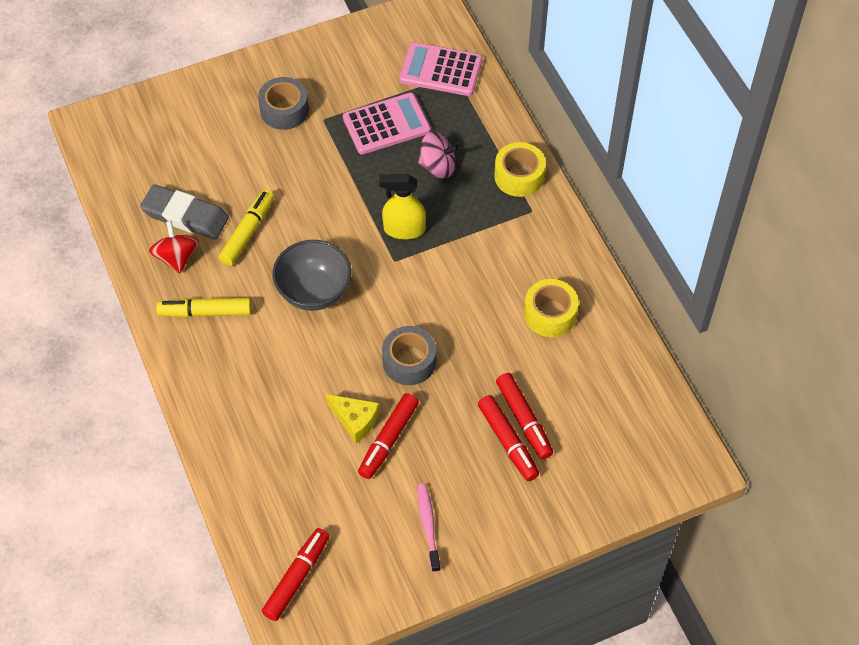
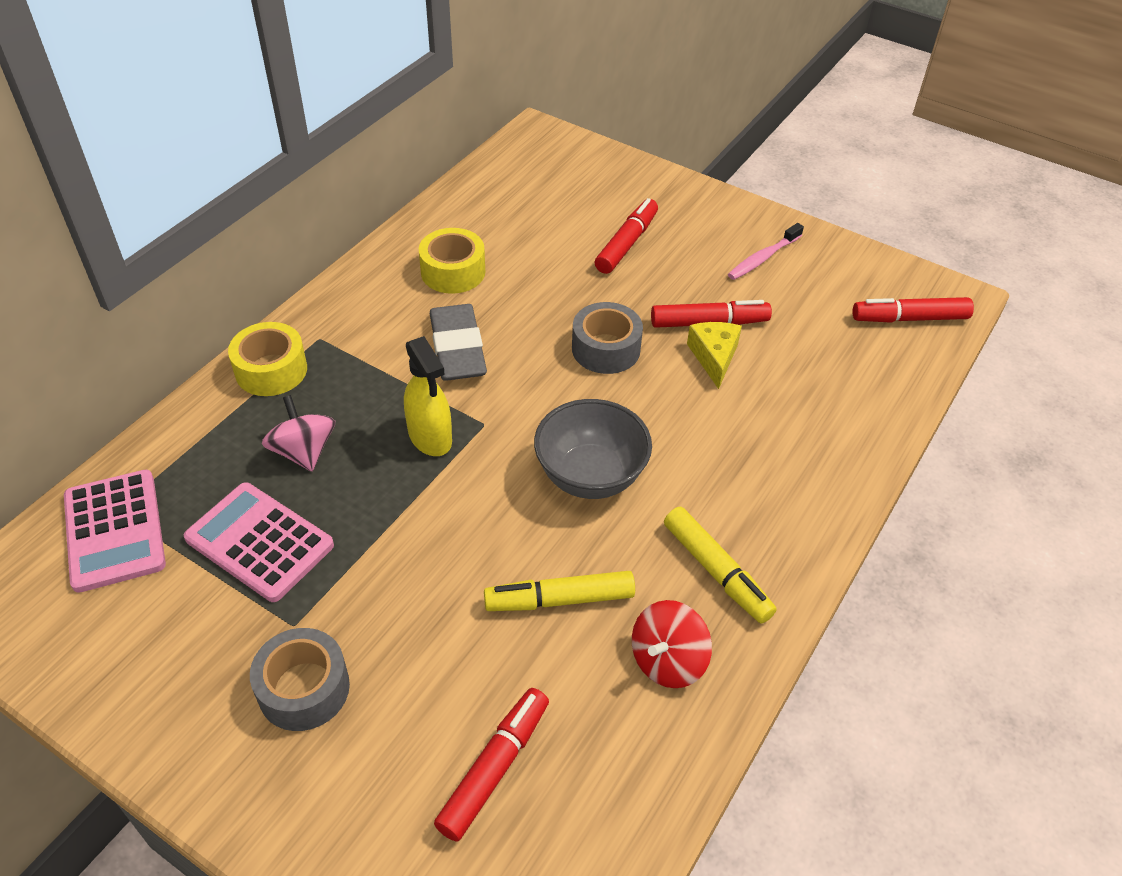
camera: 125 degrees left, 10 degrees down
grey eraser [140,185,229,239] -> grey eraser moved to [430,304,487,381]
red marker [496,373,553,459] -> red marker moved to [434,688,549,841]

